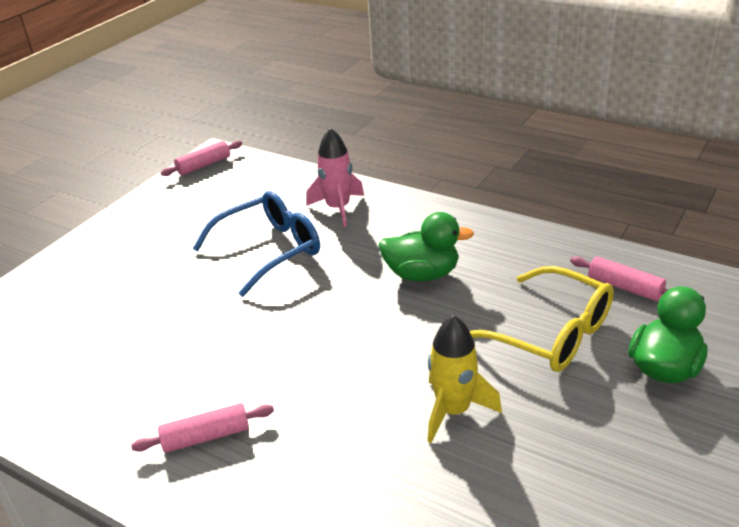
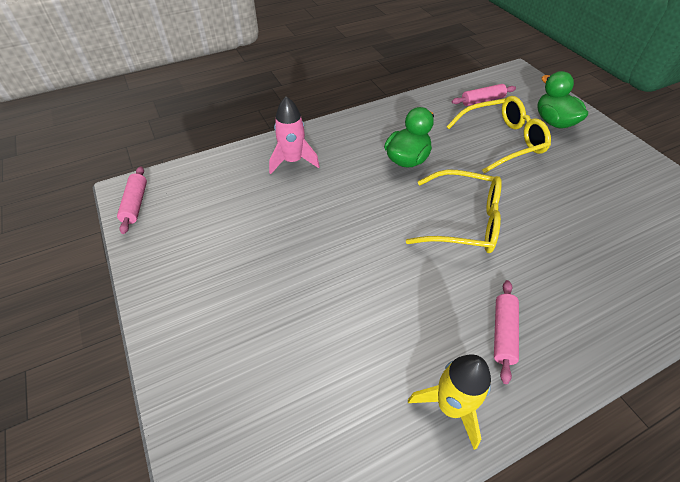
camera: 60 degrees left, 15 degrees up
blue glasses [193,191,320,297] -> none
yellow rocket [428,315,502,443] -> yellow rocket moved to [408,354,491,450]
none -> yellow glasses [406,169,502,253]

